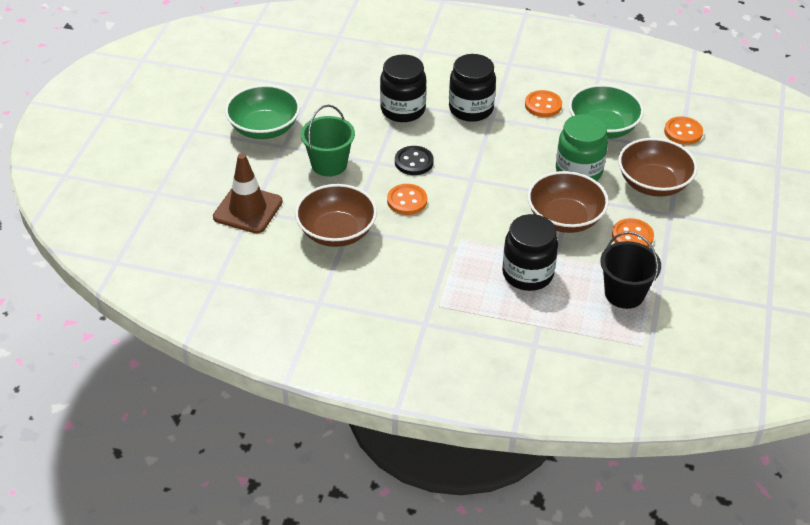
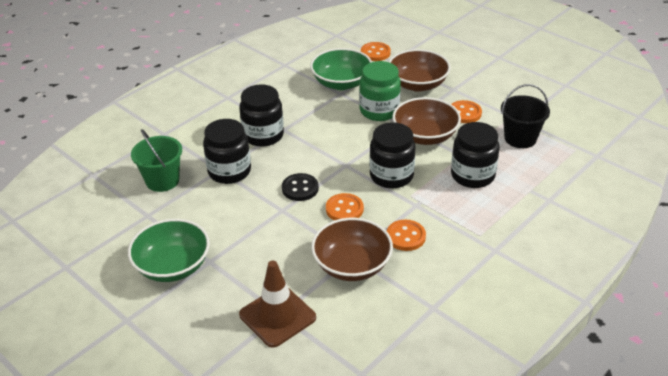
camera: 60 degrees left, 5 degrees down
green bucket [301,105,355,177] -> green bucket moved to [131,129,182,192]
orange button [525,90,562,117] -> orange button moved to [387,220,426,251]
none -> black jar [369,122,415,188]

